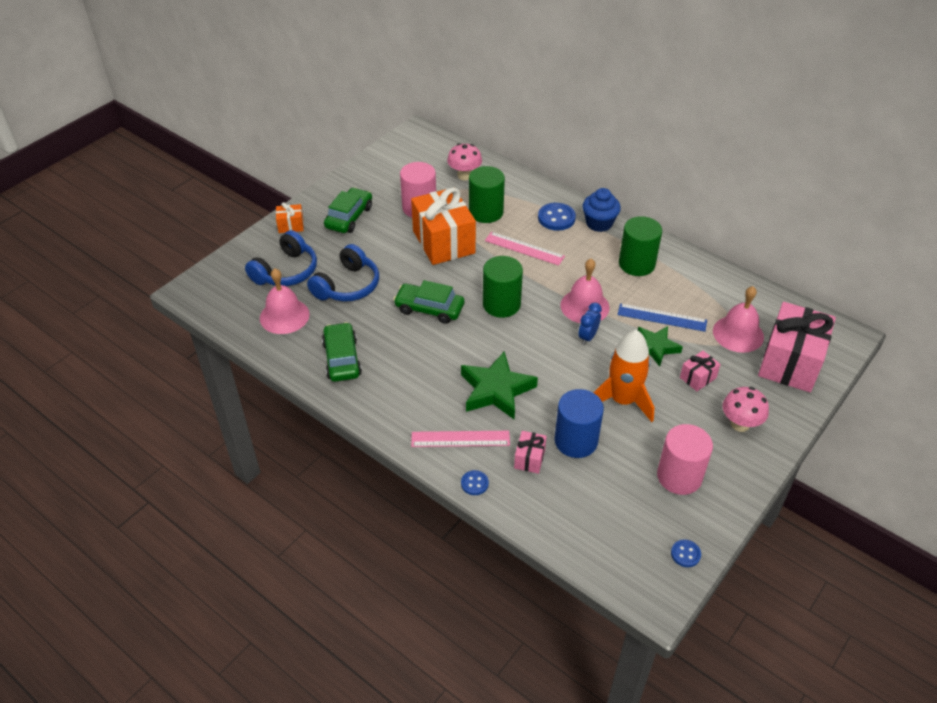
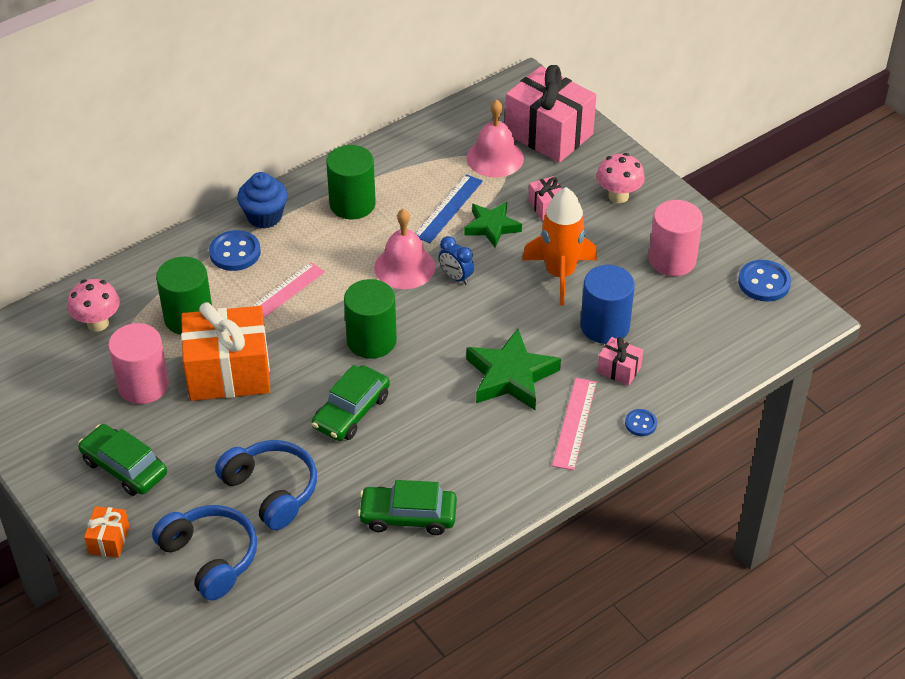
camera: 75 degrees left, 0 degrees up
pink bell [260,268,310,334] -> none
blue button [671,539,701,567] -> blue button [738,260,791,302], size x1.75

